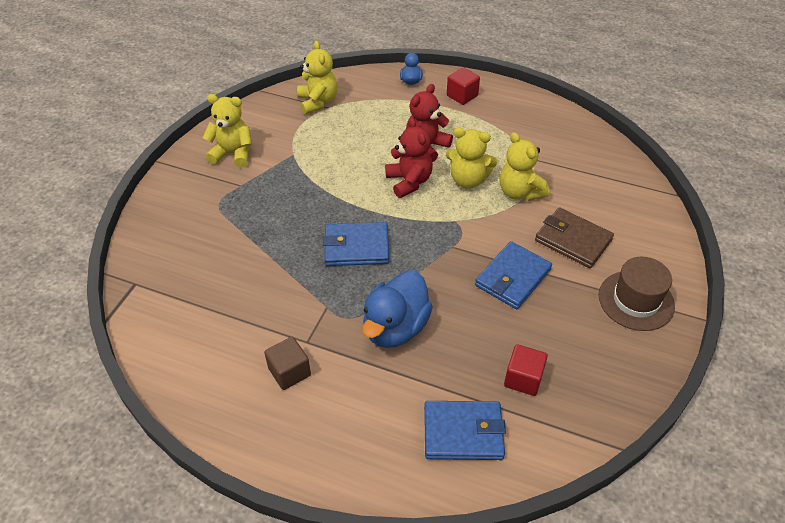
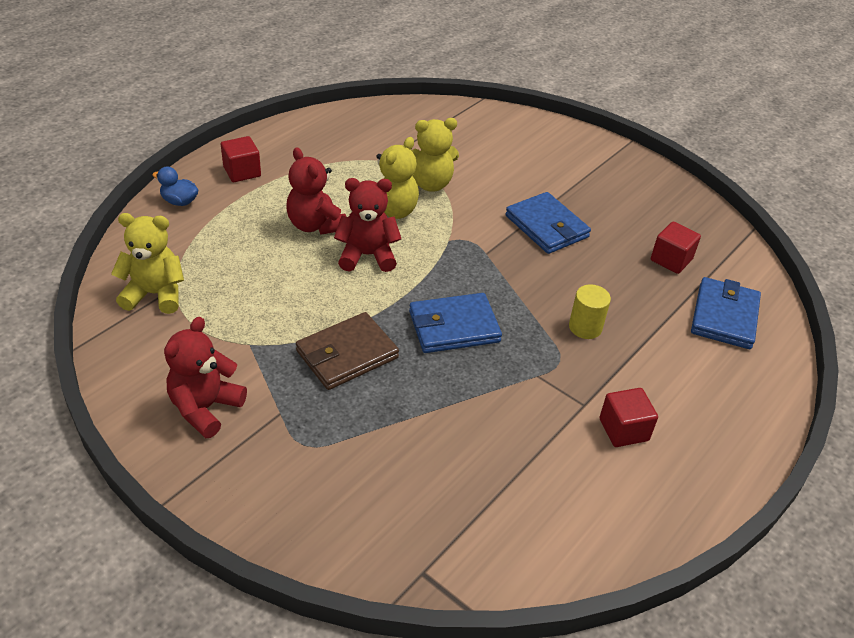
camera: 75 degrees left, 5 degrees down
yellow teddy bear [203,94,252,168] -> red teddy bear [164,317,247,438]
brown cube [264,337,311,390] -> red cube [600,388,658,447]
blue wallet [323,222,389,266] -> blue wallet turned 60 degrees clockwise [409,293,502,353]
blue duck [362,270,433,348] -> yellow cylinder [569,285,611,339]
brown wallet [535,207,614,268] -> brown wallet moved to [296,312,399,390]
brown hat [599,257,675,331] -> none

